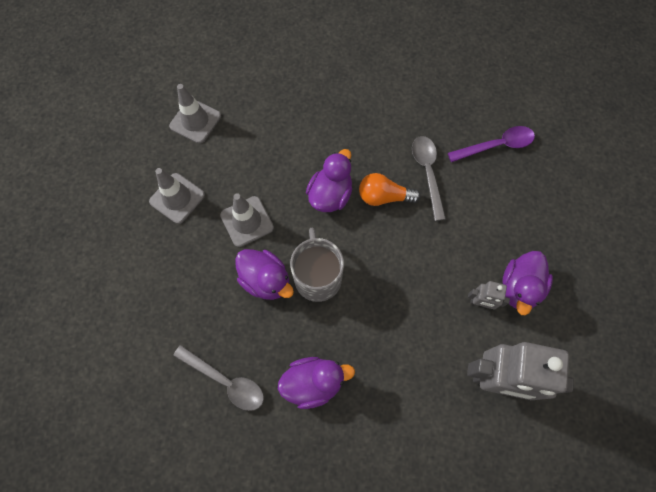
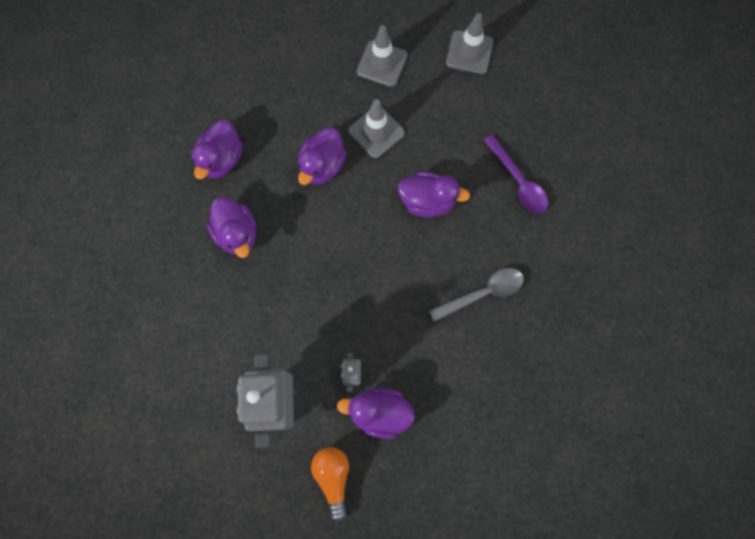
camera: 75 degrees right, 5 degrees up
grey spoon [173,345,264,411] -> purple duck [192,120,242,179]
grey mug [290,228,344,302] -> none
orange light bulb [359,173,421,206] -> orange light bulb moved to [311,447,349,522]
purple spoon [448,126,535,162] -> purple spoon moved to [484,135,548,214]

